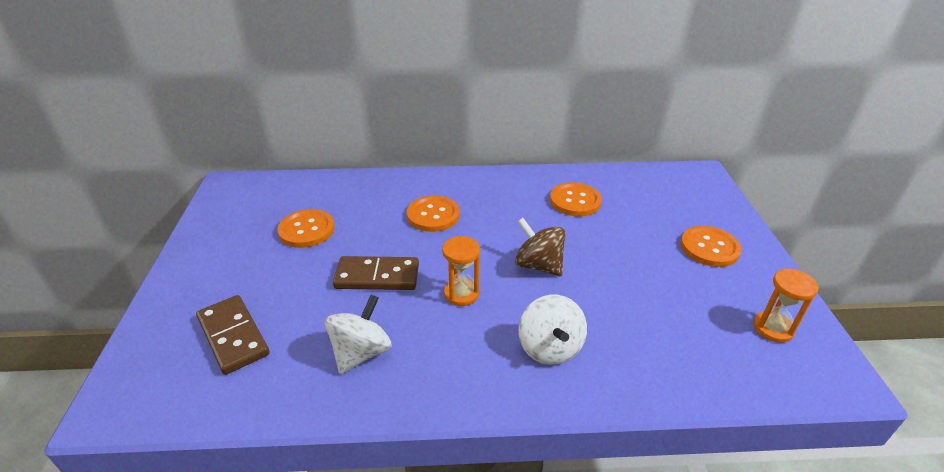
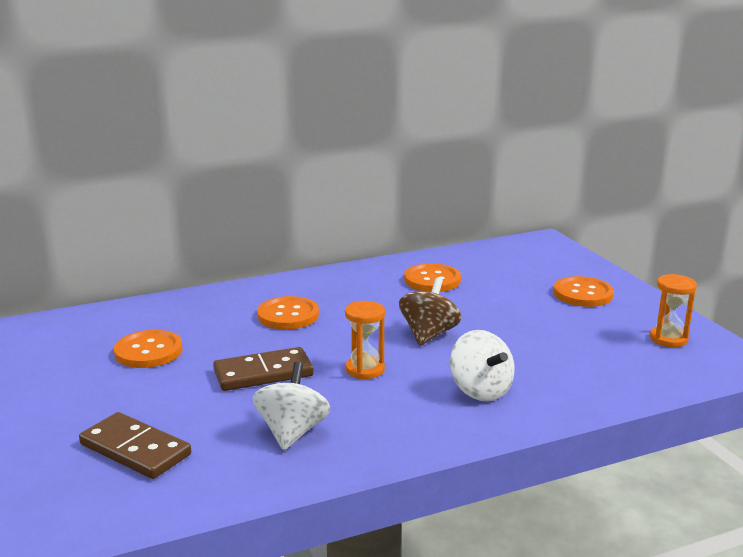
camera: 20 degrees left, 15 degrees down
brown spinning top [515,218,566,276] -> brown spinning top turned 90 degrees clockwise [399,278,462,346]

